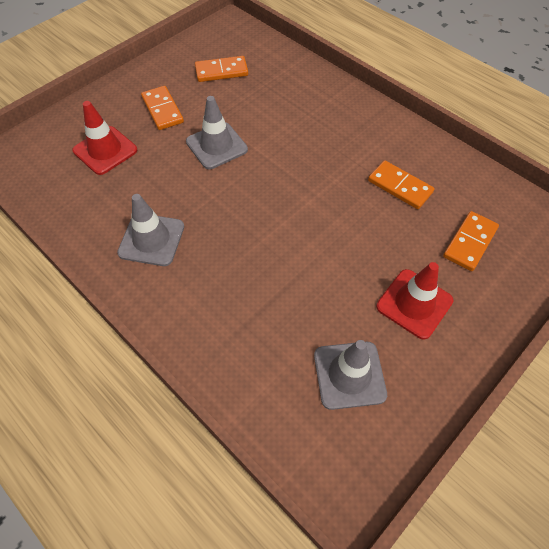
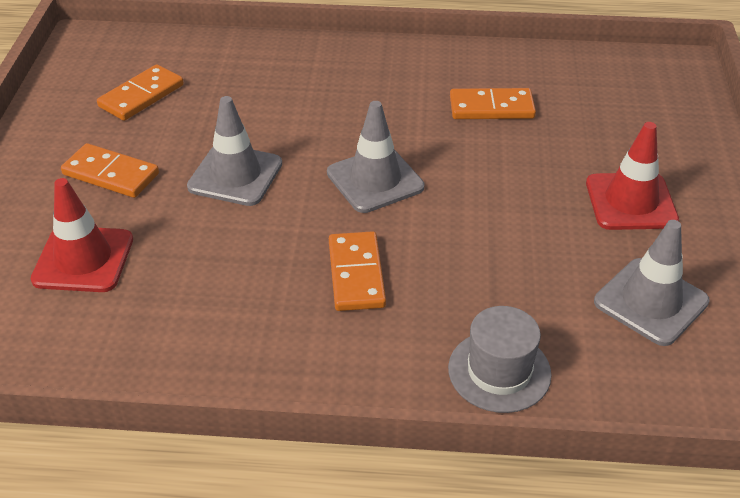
camera: 40 degrees left, 15 degrees down
grey traffic cone [117,194,184,266] -> grey traffic cone moved to [327,101,425,213]
orange domino [443,211,499,271] -> orange domino moved to [329,231,386,311]
none -> grey hat [448,306,552,413]

